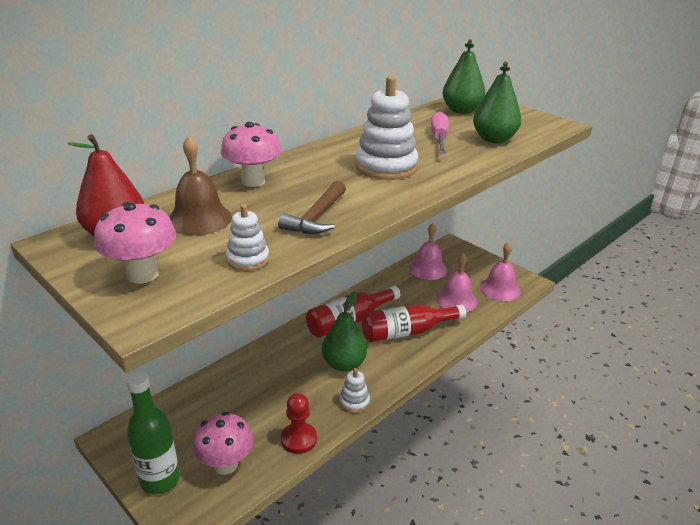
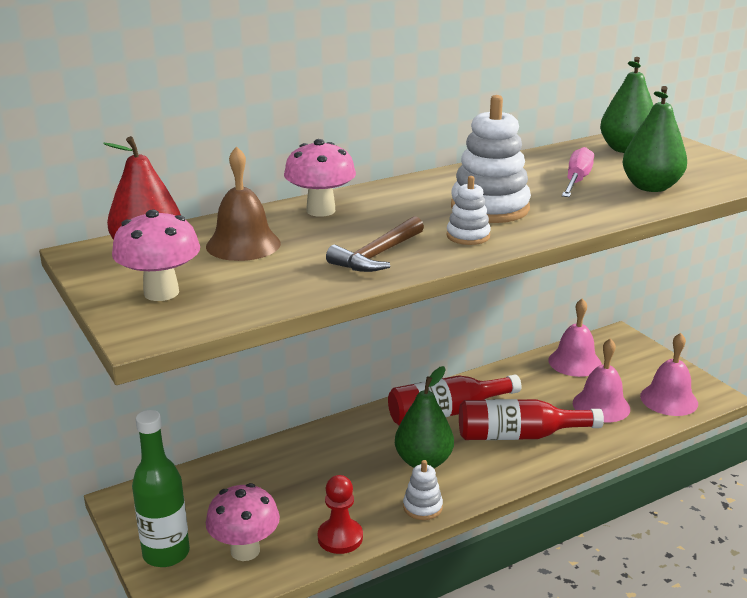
camera: 15 degrees right, 5 degrees down
white stacking toy [226,204,269,271] -> white stacking toy moved to [446,176,491,245]

